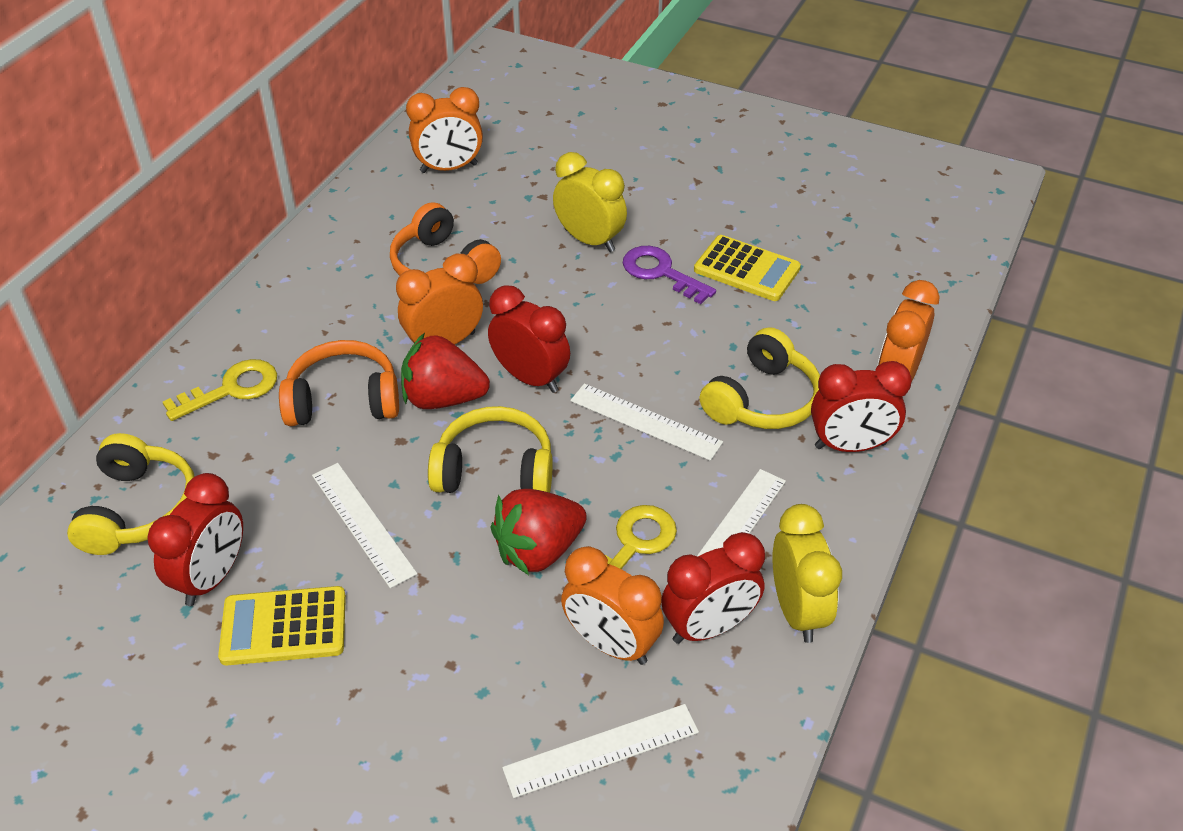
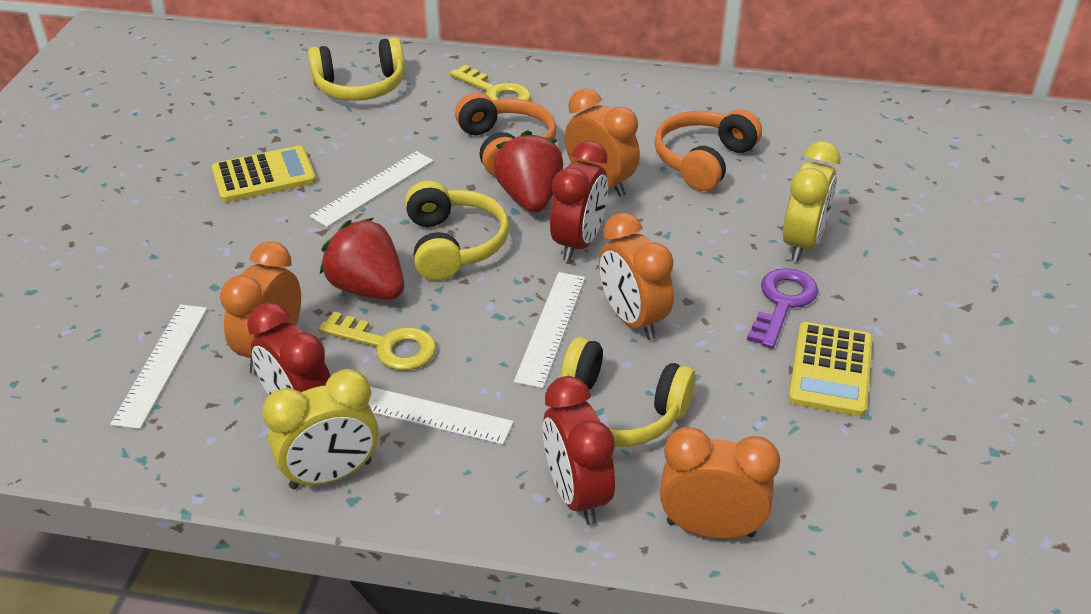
camera: 75 degrees right, 5 degrees down
red clock [147,473,243,606] -> none
yellow calculator [218,586,346,665] -> yellow calculator turned 90 degrees clockwise [212,146,316,202]
orange clock [406,87,483,173] -> orange clock moved to [599,213,674,340]
white ruler [502,704,699,798] -> white ruler turned 45 degrees clockwise [110,305,207,429]

